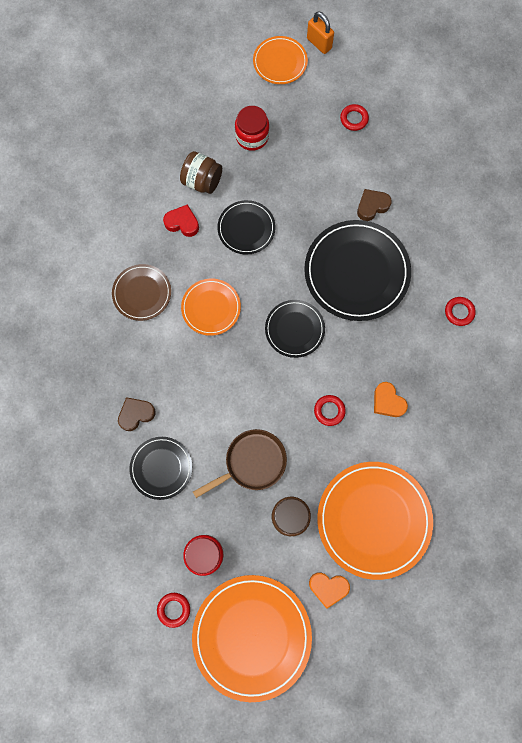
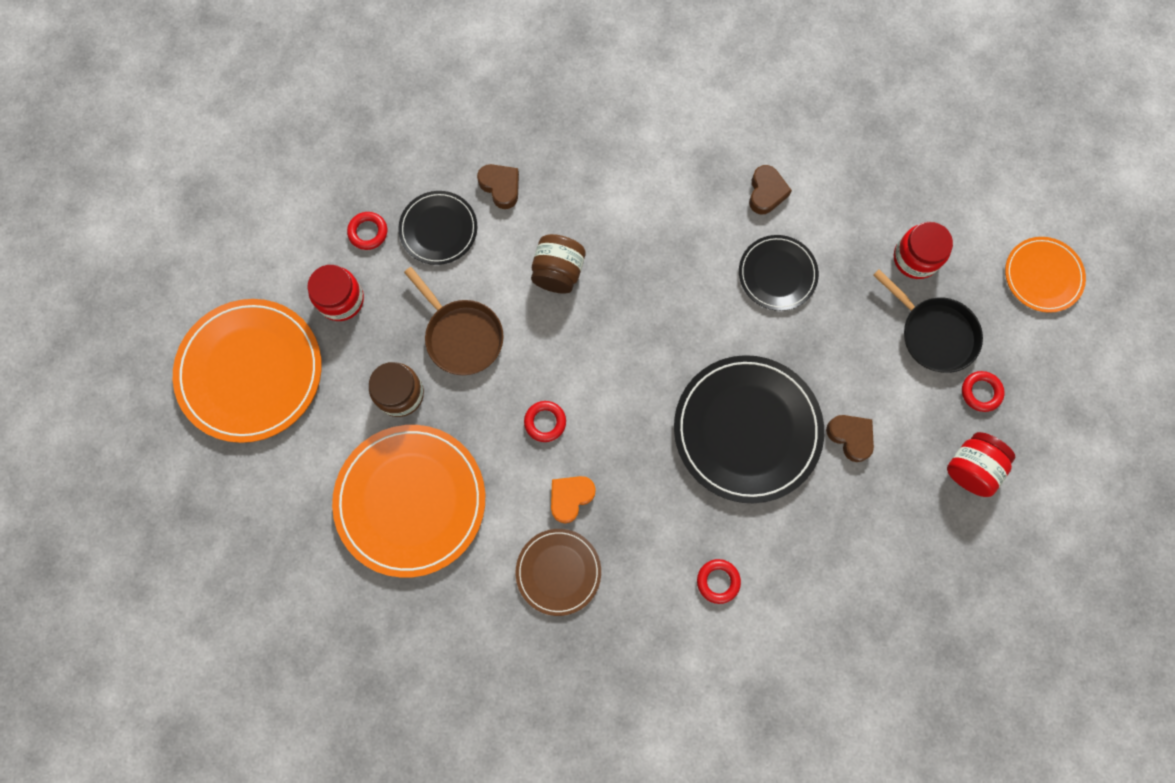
camera: 80 degrees right, 0 degrees up
brown plate [112,264,171,321] -> brown plate moved to [516,529,601,616]
red ring [157,593,190,628] -> red ring moved to [347,212,387,250]
red heart [163,204,199,237] -> brown heart [749,165,792,214]
brown jar [180,151,222,194] -> brown jar moved to [531,234,585,294]
orange plate [181,279,241,336] -> none
black plate [265,300,325,358] -> none
orange padlock [307,11,334,54] -> none
orange heart [309,572,350,609] -> none
none -> black pan [873,269,983,373]
none -> red jar [947,432,1015,497]

